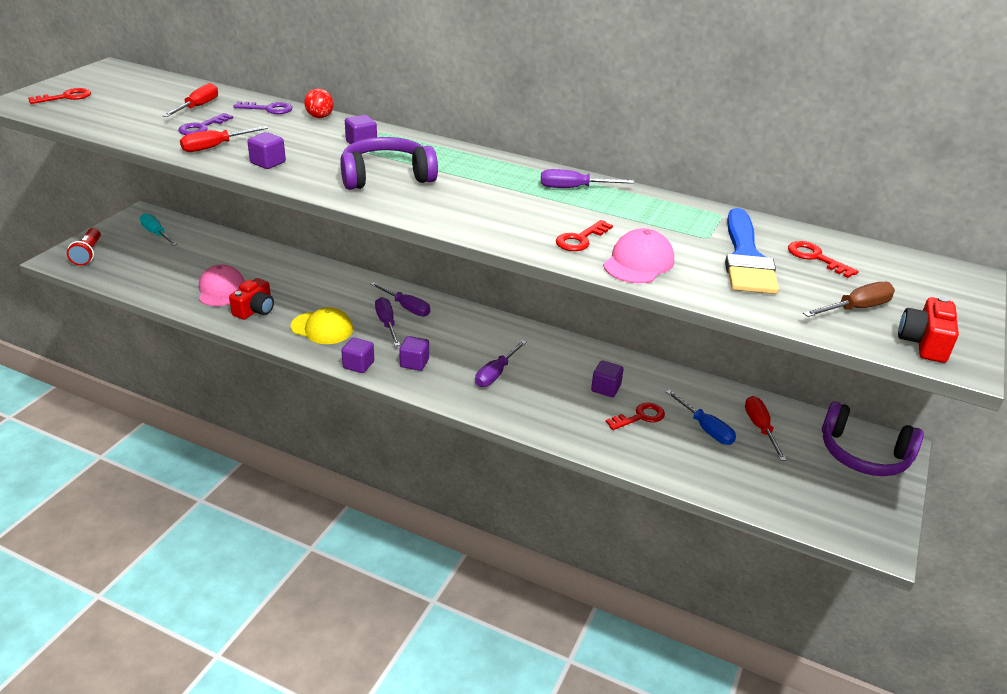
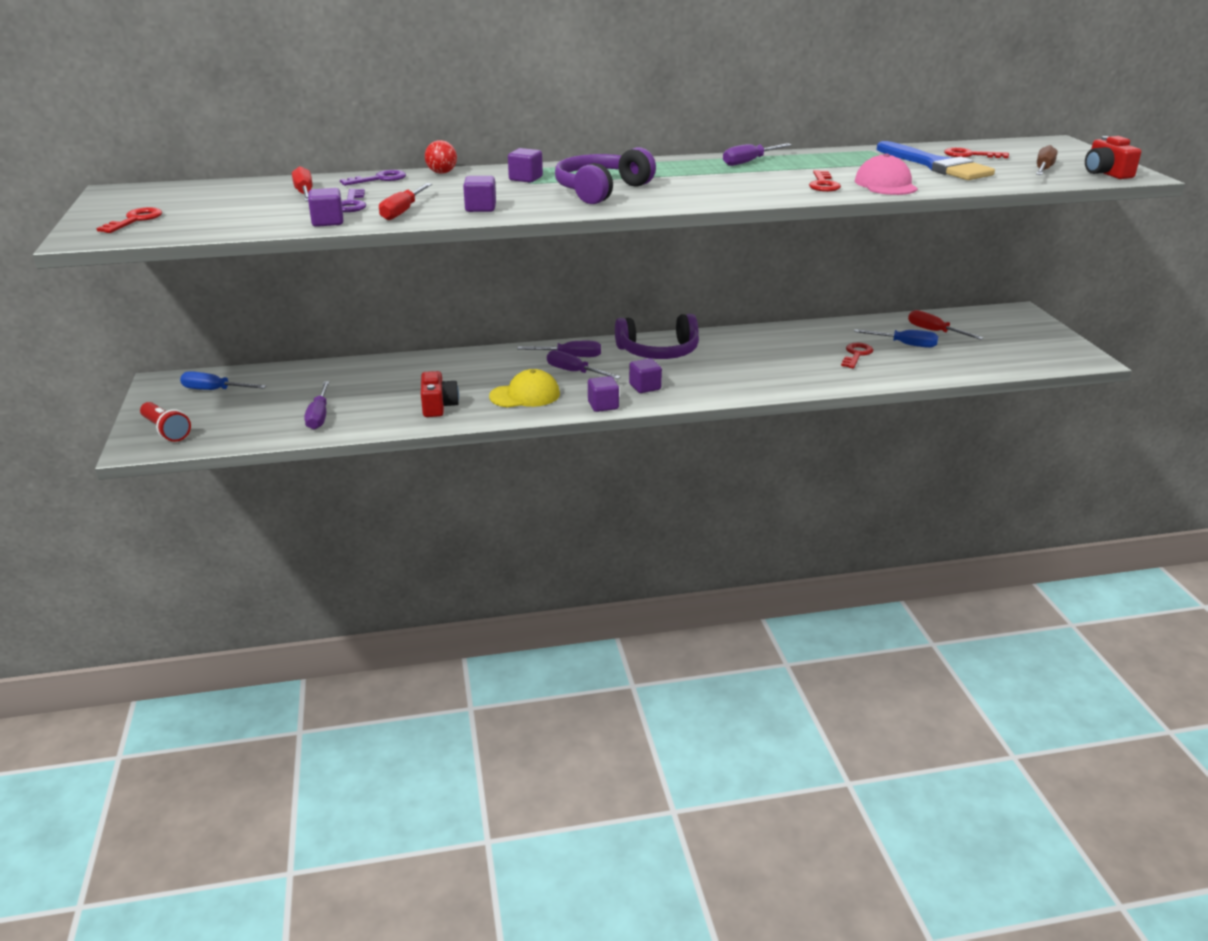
camera: 35 degrees left, 5 degrees down
turquoise screwdriver [140,213,177,246] -> blue screwdriver [180,371,266,390]
pink cap [199,264,245,306] -> none
purple screwdriver [475,340,527,387] -> purple screwdriver moved to [304,381,330,430]
purple cube [591,361,624,397] -> purple cube moved to [308,188,343,227]
purple headphones [822,401,924,476] -> purple headphones moved to [615,314,699,359]

